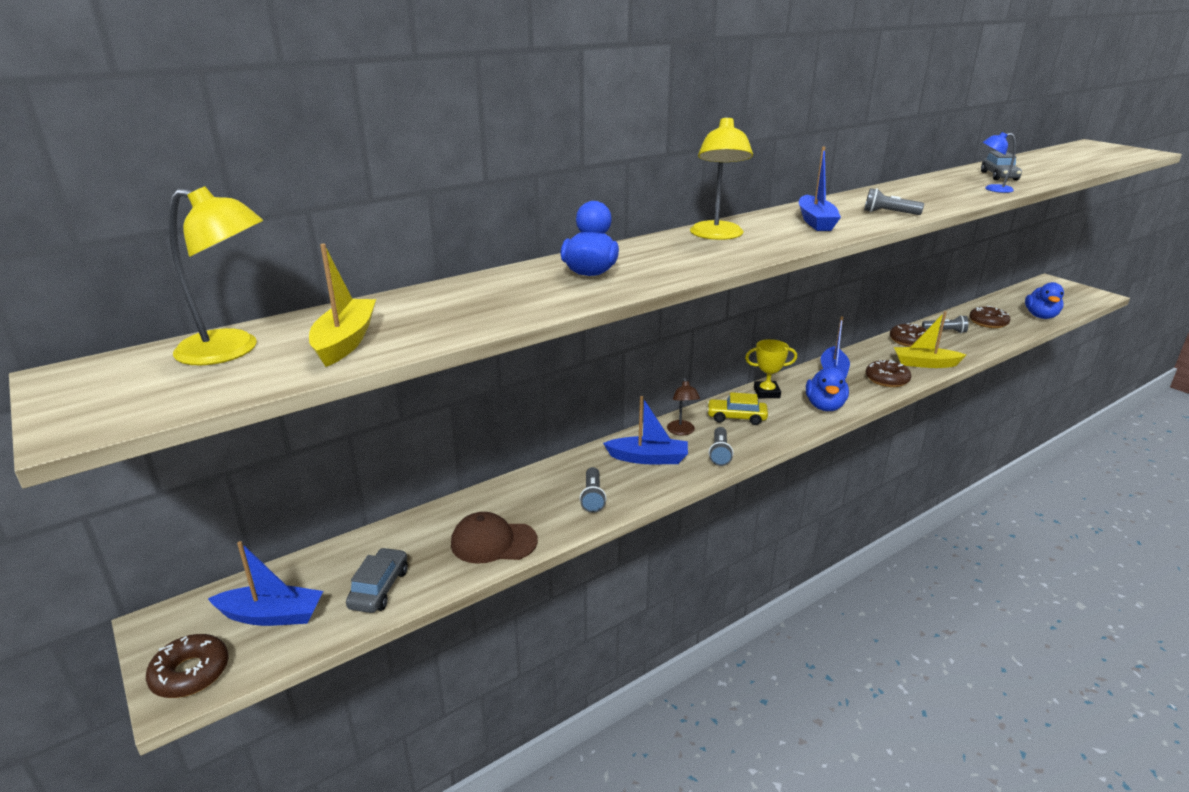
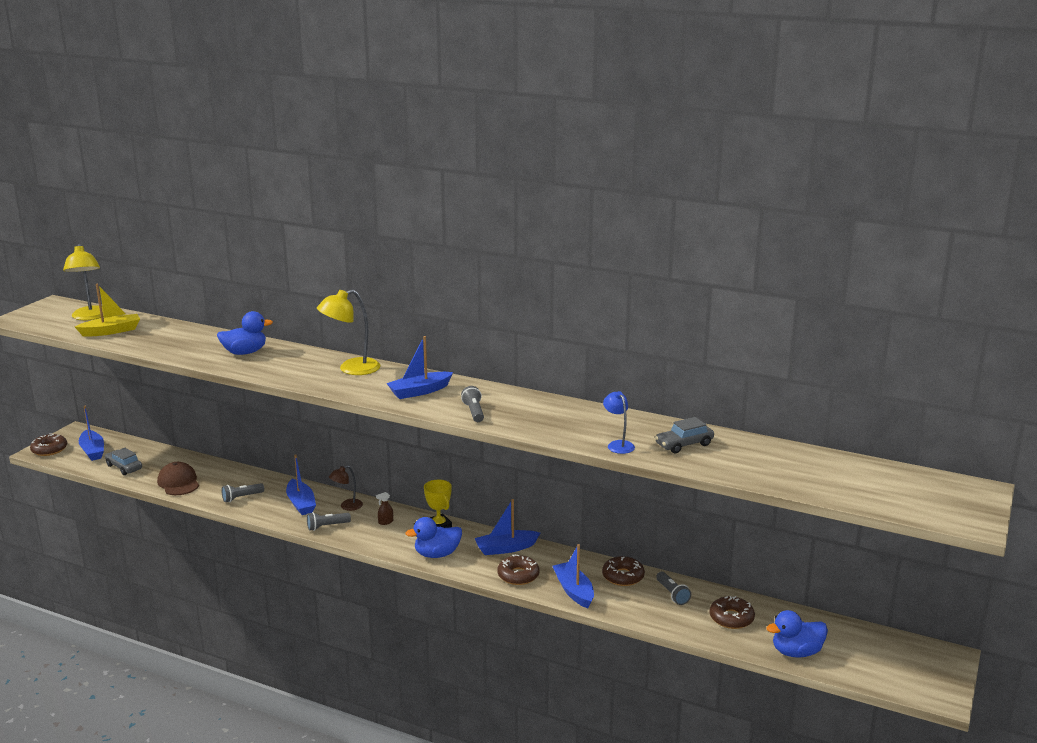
camera: 60 degrees right, 5 degrees down
grey car [346,547,408,613] -> grey car turned 120 degrees counterclockwise [105,448,142,475]
yellow car [707,392,768,425] -> brown spray bottle [376,492,393,525]
yellow boat [894,311,966,368] -> blue boat [552,544,594,608]

